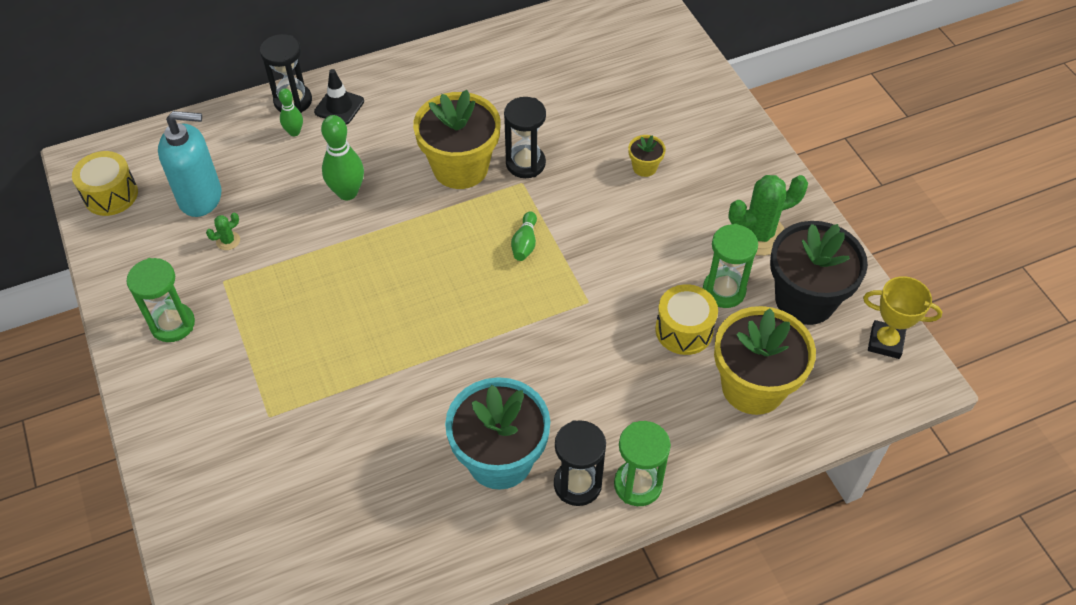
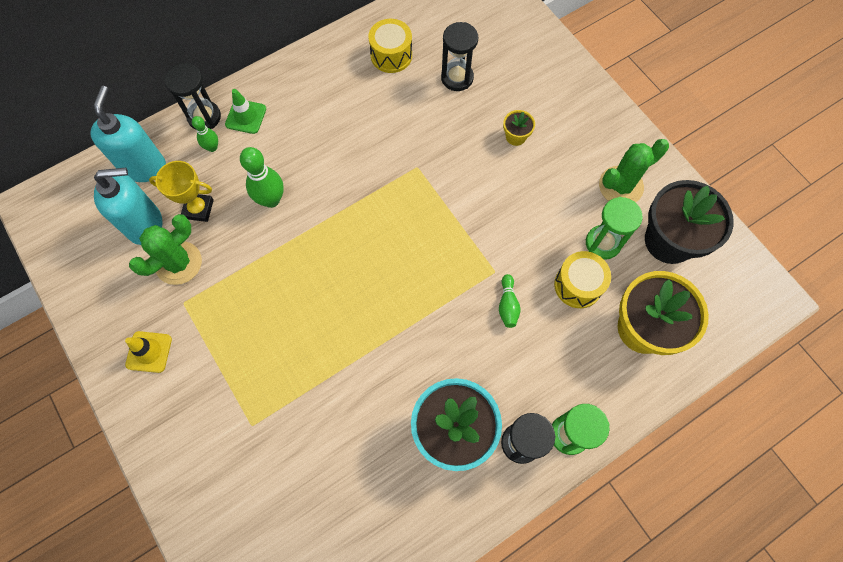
camera: 10 degrees left, 15 degrees up
yellow drum [72,151,138,216] -> yellow drum moved to [368,19,412,73]
green hourglass [126,258,195,342] -> yellow traffic cone [125,331,172,373]
green cactus [206,213,240,250] -> green cactus [129,214,202,285], size x2.25
black traffic cone [314,69,364,125] -> green traffic cone [225,89,266,134]
yellow flower pot [413,90,501,189] -> none
black hourglass [504,97,546,178] -> black hourglass moved to [441,22,478,91]
green bowling pin [511,211,537,261] -> green bowling pin moved to [499,274,521,328]
yellow trophy [863,276,942,359] -> yellow trophy moved to [149,161,214,222]
none -> turquoise soap dispenser [90,86,166,182]

